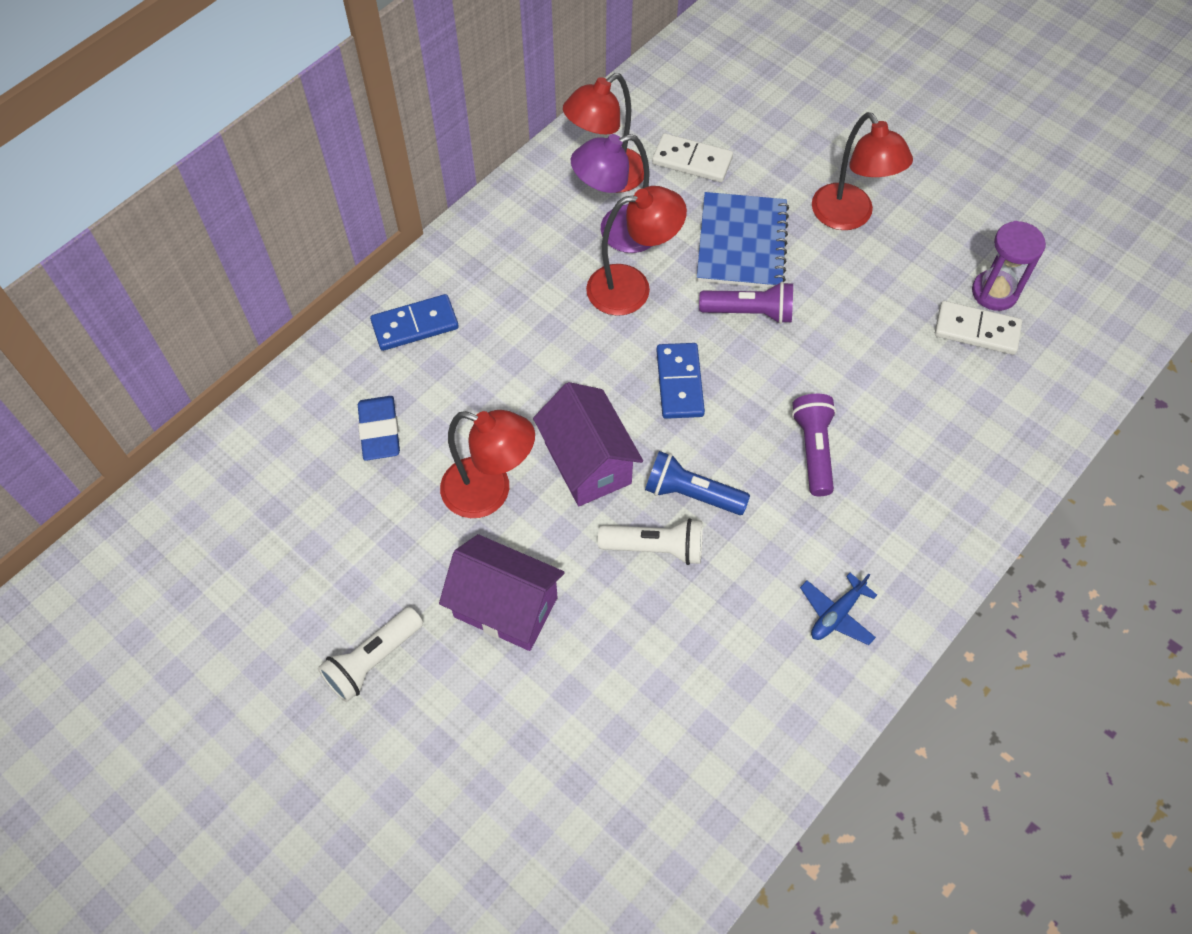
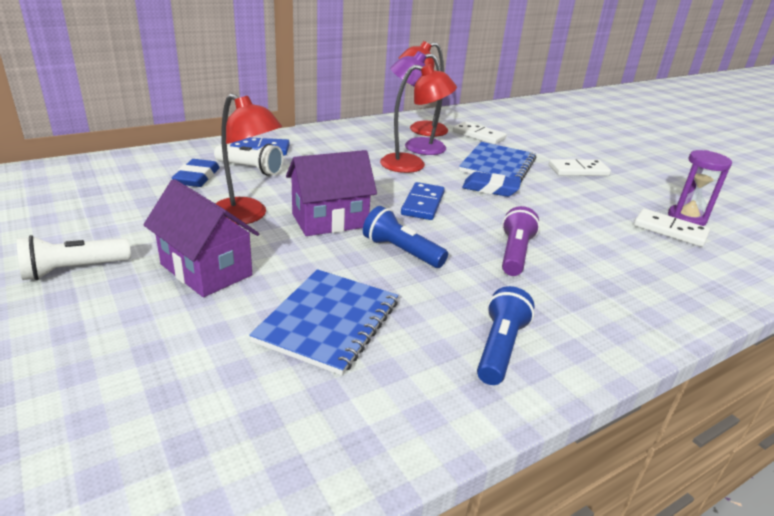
camera: 15 degrees right, 30 degrees down
purple house [533,382,643,506] -> purple house turned 75 degrees clockwise [286,150,377,236]
white flashlight [598,518,703,565] -> white flashlight moved to [214,144,283,176]
purple flashlight [699,282,793,324] -> blue eraser [462,172,521,197]
blue plane [800,573,877,645] -> blue flashlight [477,286,535,385]
red lamp [812,112,913,230] -> white domino [549,159,611,176]
none -> blue notebook [249,269,399,375]

